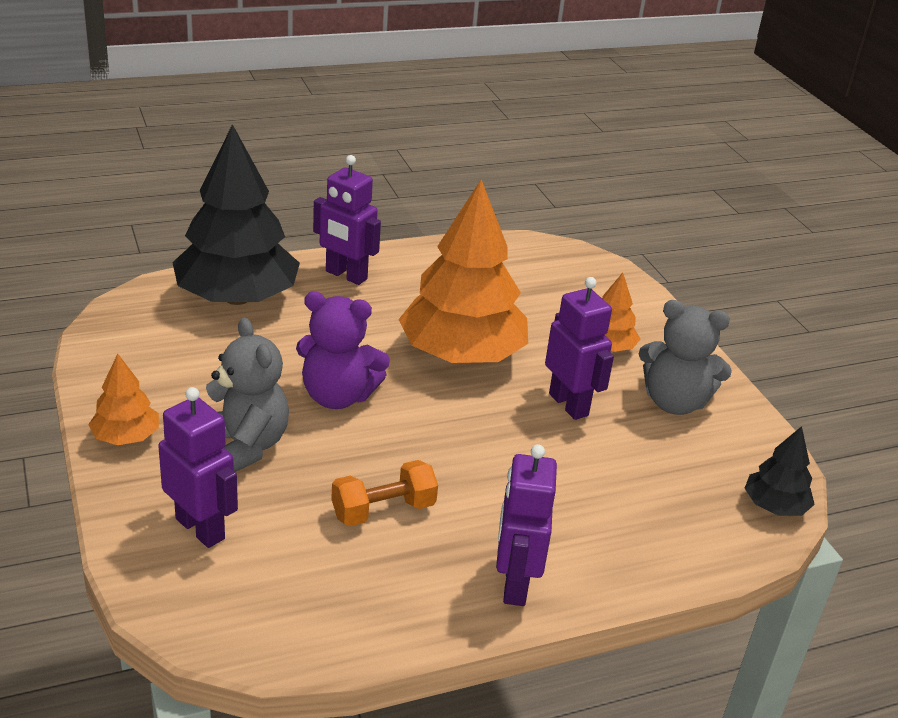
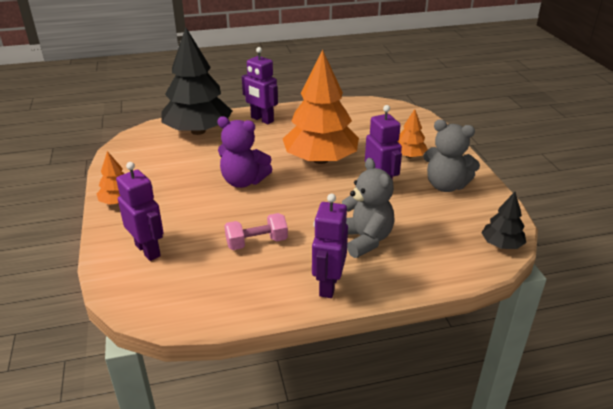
camera: 10 degrees right, 0 degrees up
grey teddy bear [206,318,289,472] -> grey teddy bear moved to [342,158,395,258]
orange dumbbell [331,460,438,526] -> pink dumbbell [224,213,288,250]

